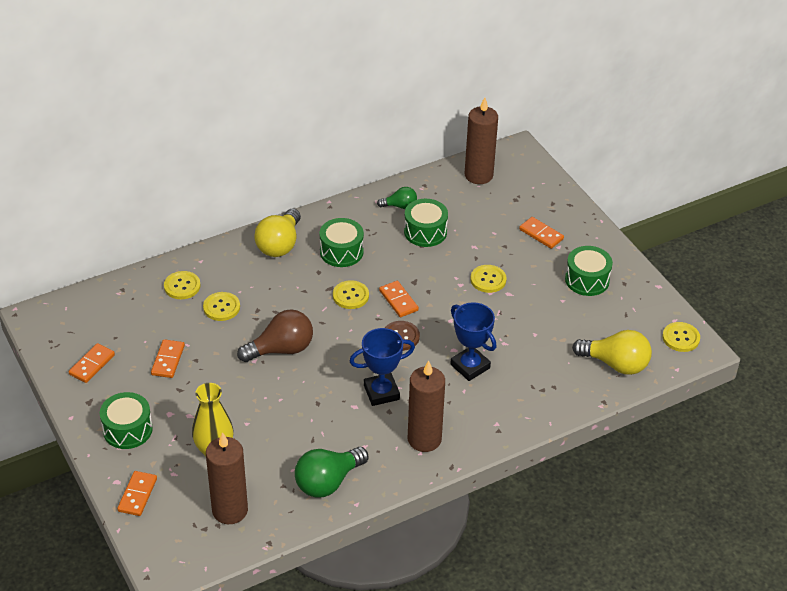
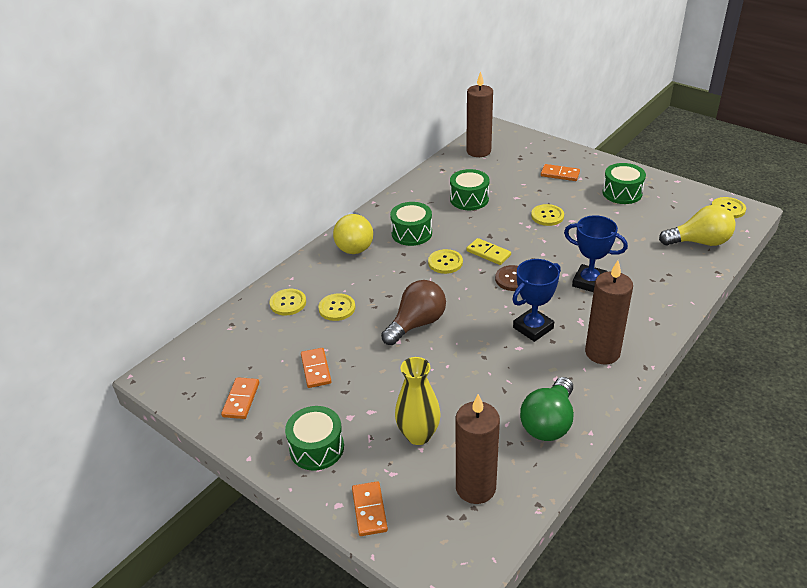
camera: 20 degrees left, 5 degrees down
green light bulb [377,187,417,209] -> none
orange domino [379,281,419,317] -> yellow domino [466,238,511,265]

